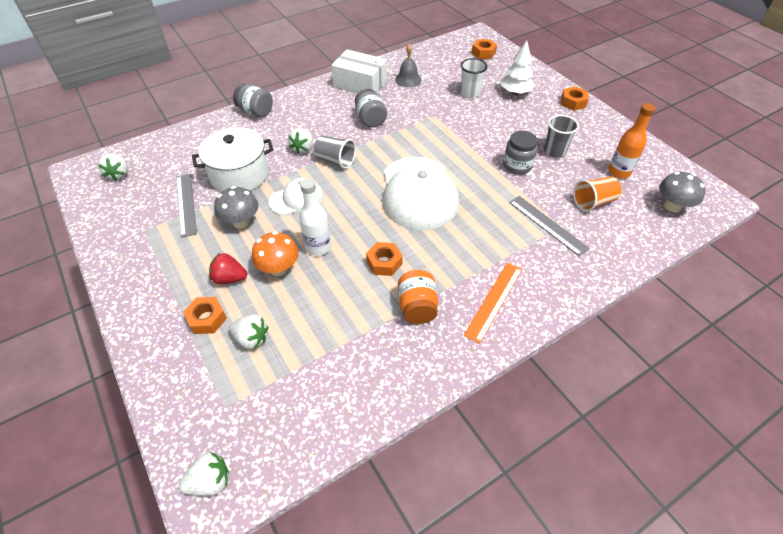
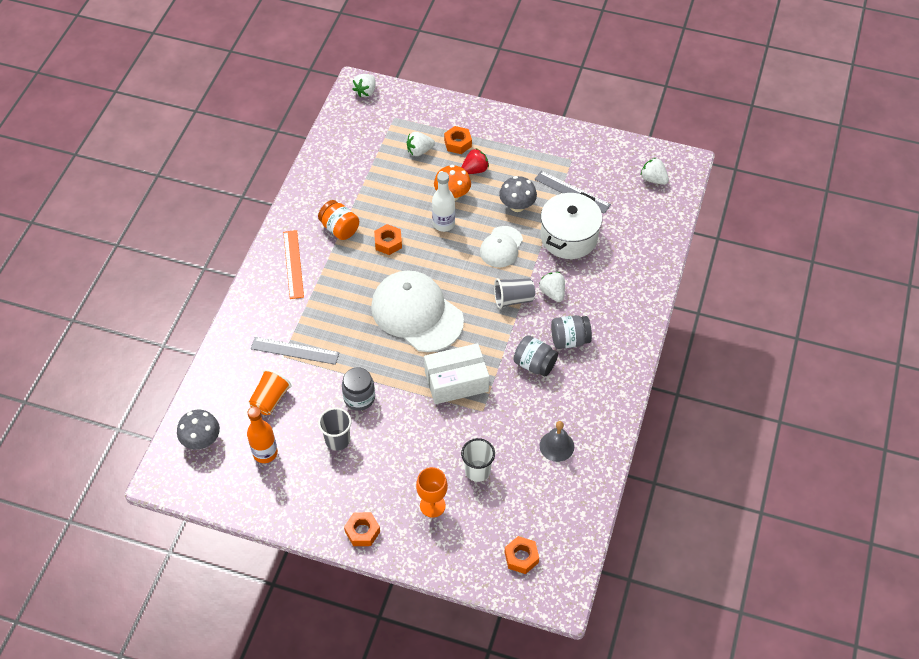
camera: 140 degrees right, 5 degrees up
grey jar [233,84,273,117] -> grey jar moved to [551,315,592,349]
white box [331,49,387,93] -> white box moved to [424,343,489,404]
white tree [501,40,535,95] -> orange goblet [416,467,448,518]

